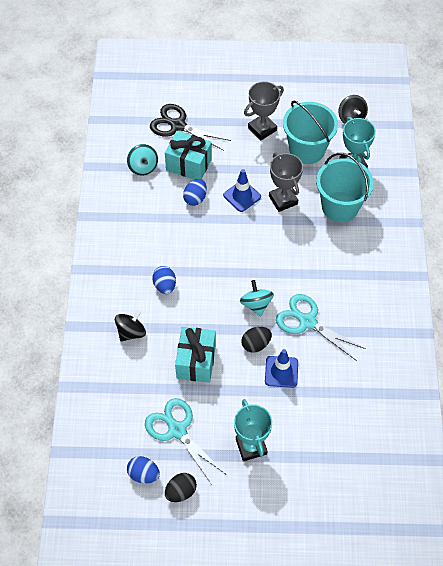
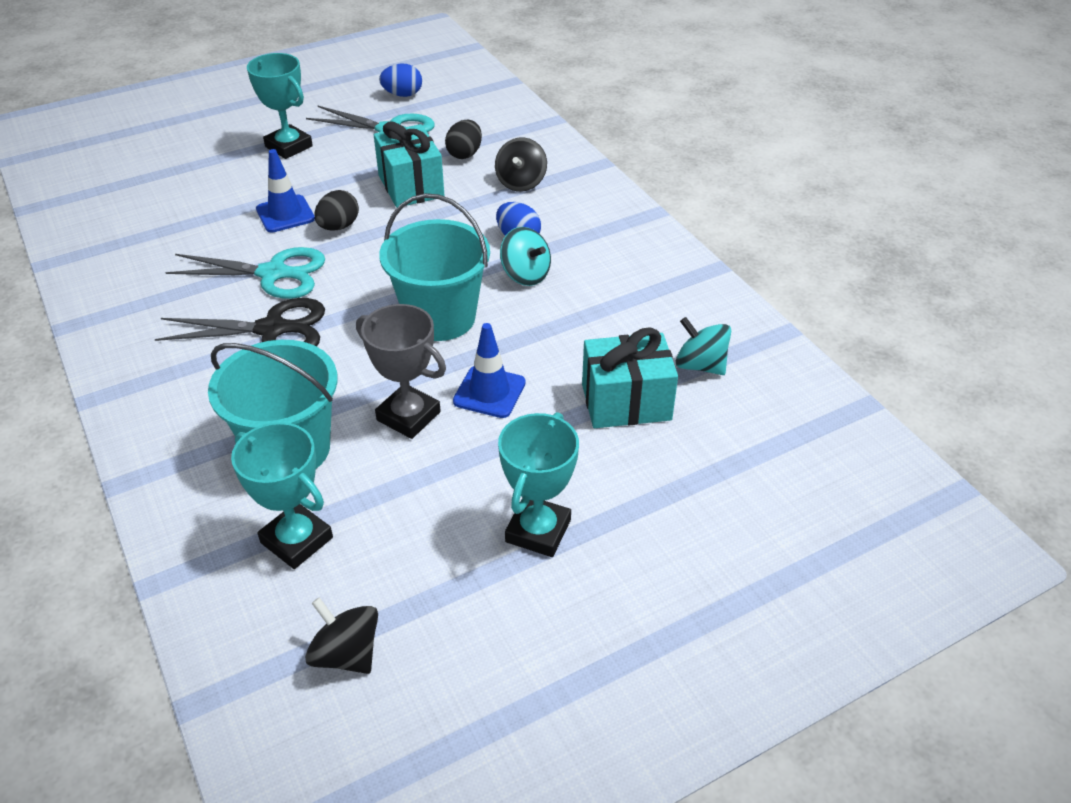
camera: 150 degrees right, 15 degrees down
black scissors [150,104,231,151] -> black scissors moved to [155,298,325,346]
black egg [165,473,197,502] -> black egg moved to [445,120,482,159]
blue egg [183,179,207,206] -> none
turquoise spinning top [240,280,274,316] -> turquoise spinning top moved to [500,227,551,286]
grey trophy [244,81,284,140] -> turquoise trophy [498,412,579,557]
turquoise bucket [283,101,338,164] -> turquoise bucket moved to [379,193,490,341]

